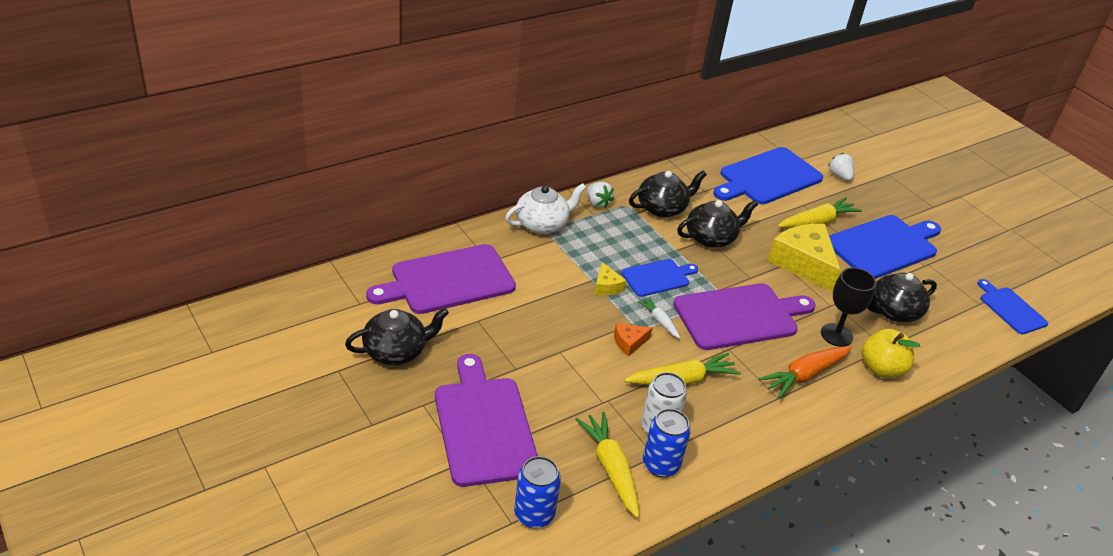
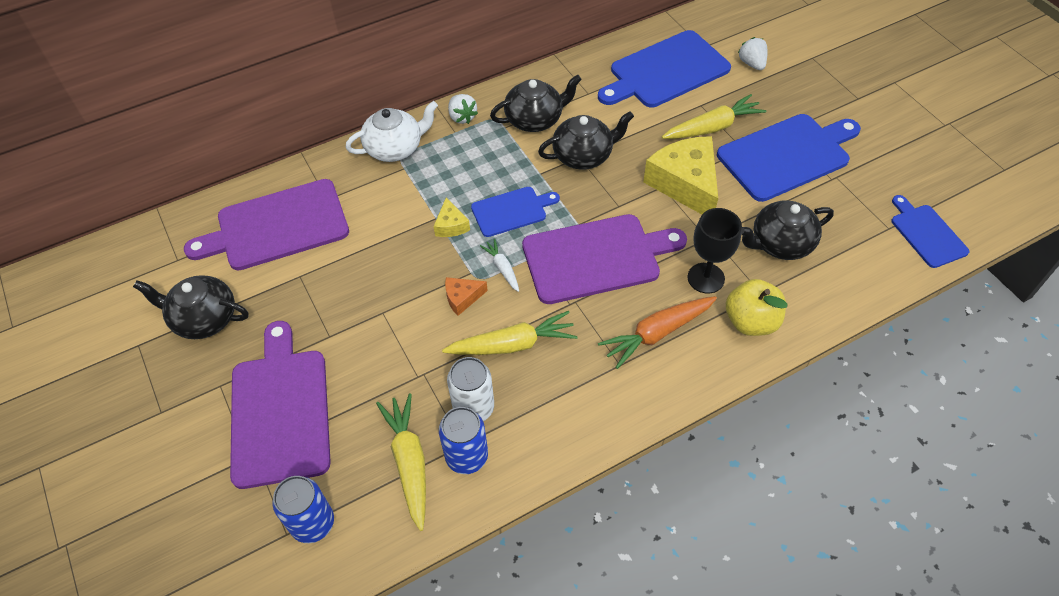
camera: 10 degrees right, 15 degrees up
black teapot [345,308,449,365] -> black teapot turned 150 degrees counterclockwise [133,275,248,339]

